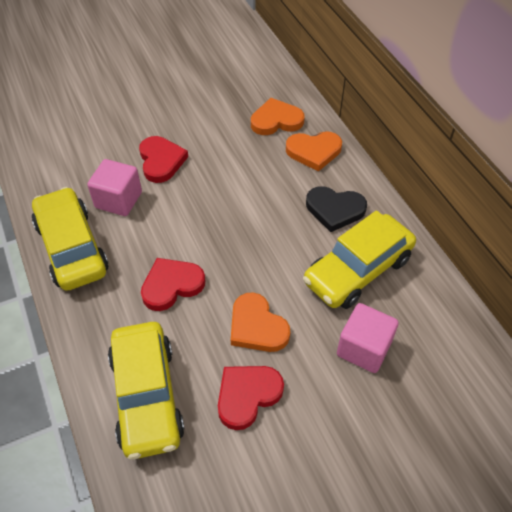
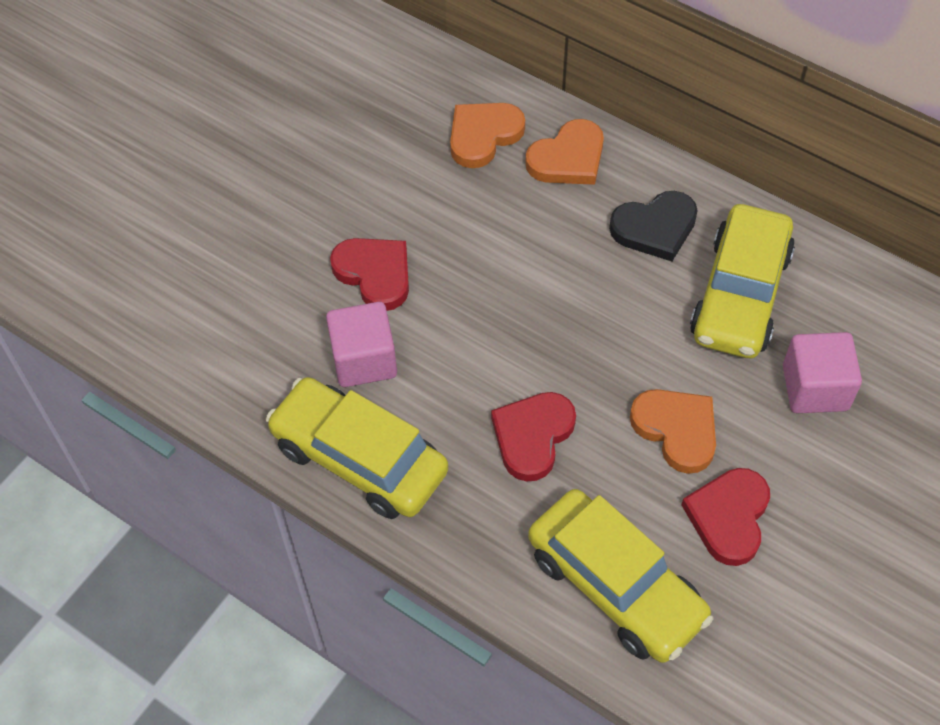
camera: 30 degrees left, 5 degrees up
orange heart [231,292,290,352] -> orange heart turned 150 degrees counterclockwise [630,389,716,474]

